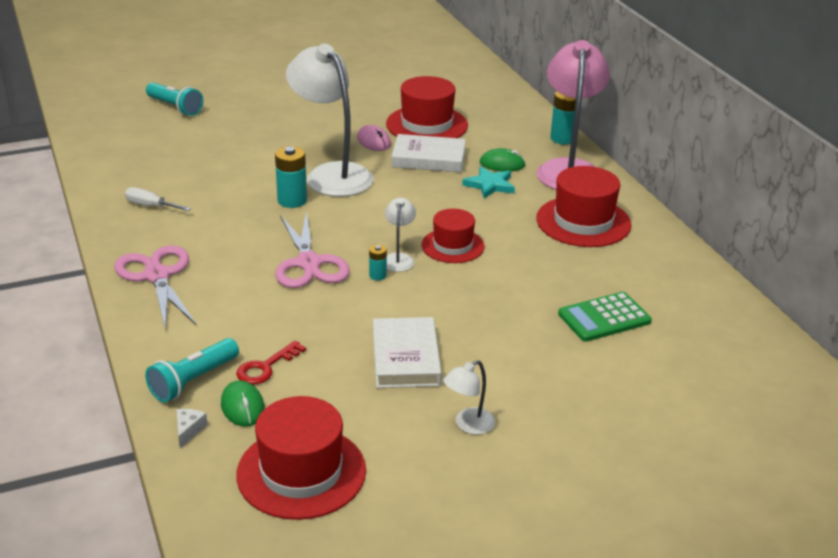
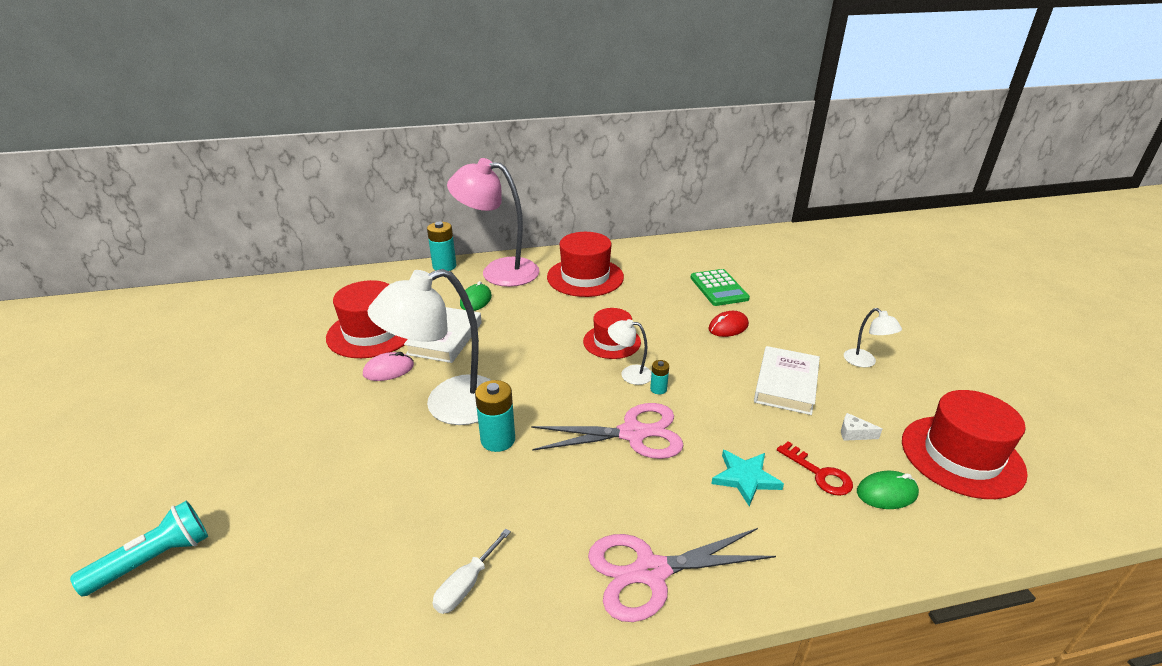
camera: 80 degrees left, 0 degrees up
turquoise flashlight [145,338,239,403] -> none
white cheese [176,409,208,448] -> white cheese moved to [841,413,882,441]
white book [373,317,442,388] -> white book turned 75 degrees counterclockwise [754,346,820,415]
turquoise star [462,166,515,199] -> turquoise star moved to [711,450,784,506]
none -> red mouse [708,311,749,337]

